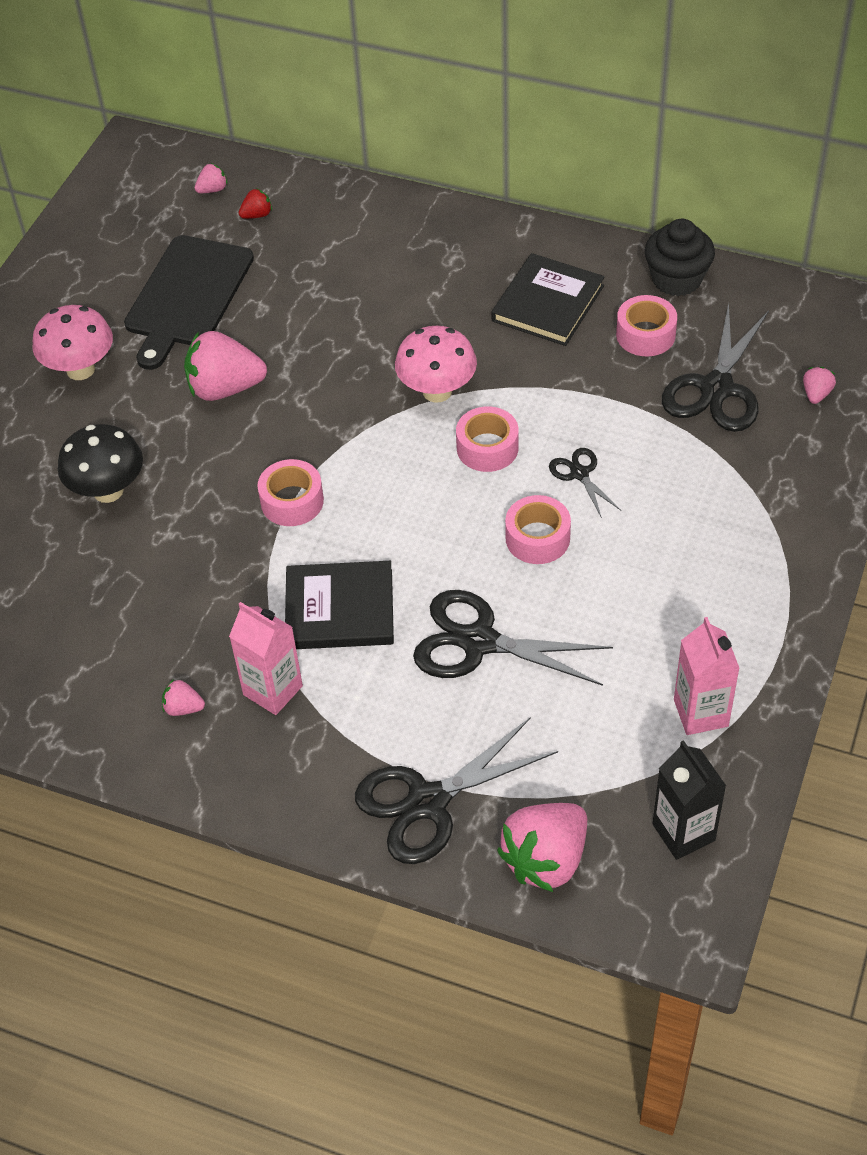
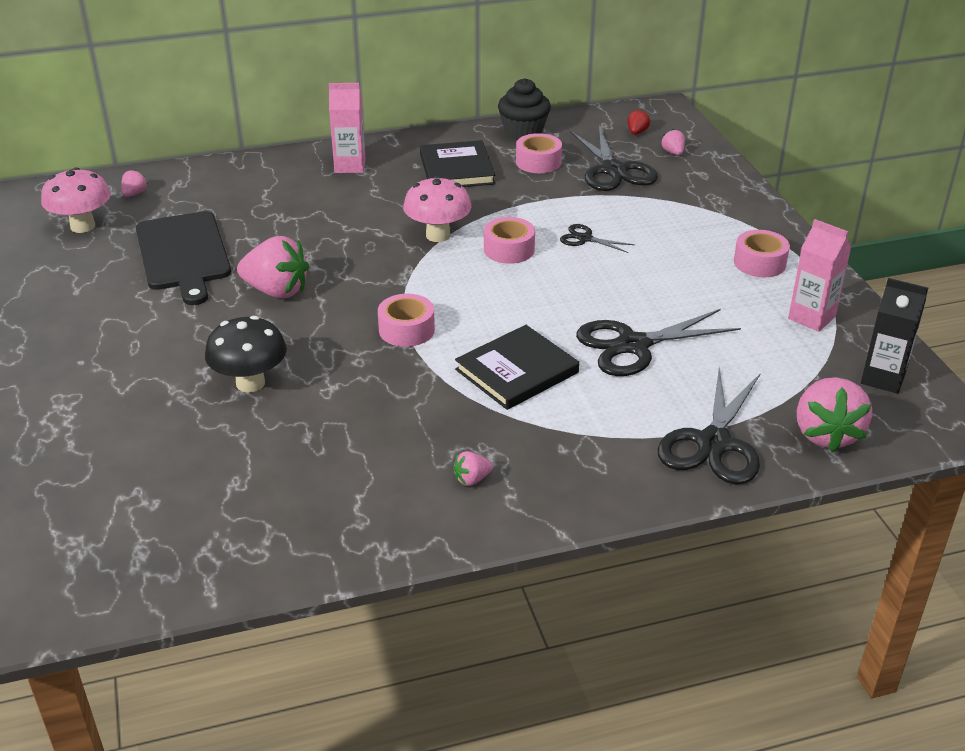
camera: 40 degrees left, 15 degrees down
pink mushroom [32,305,113,380] -> pink mushroom moved to [41,168,111,233]
pink strawberry [184,331,267,401] -> pink strawberry turned 120 degrees counterclockwise [237,236,309,299]
pink carton [229,602,303,715] -> pink carton moved to [329,83,365,173]
red strawberry [239,188,272,219] -> red strawberry moved to [627,109,650,135]
pink tape [505,495,571,564] -> pink tape moved to [734,230,790,277]

